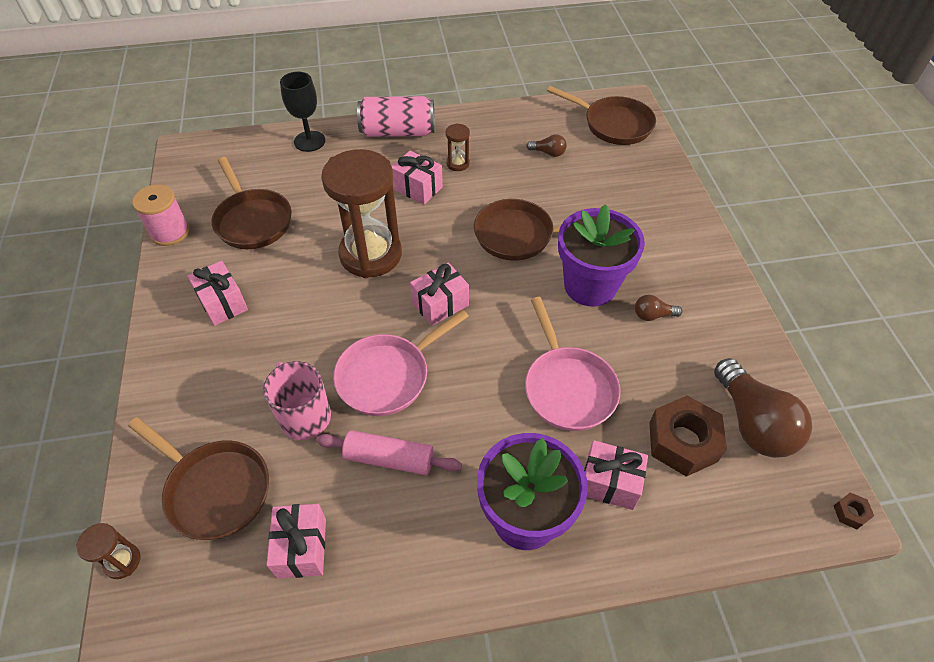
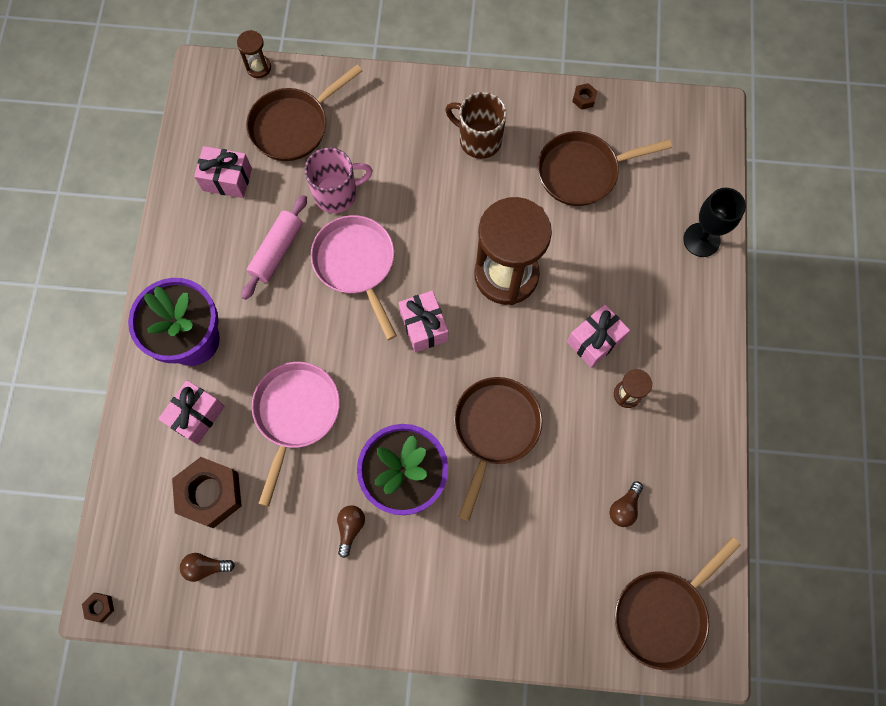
camera: 105 degrees right, 20 degrees up
pink spool [132,184,190,246] -> brown nut [572,83,597,110]
pink gift [187,261,248,326] -> brown mug [445,92,507,159]
pink can [357,96,435,137] -> none
pink pan [525,297,620,431] -> pink pan turned 105 degrees clockwise [252,362,340,507]
brown light bulb [714,358,812,458] -> brown light bulb [180,553,235,582], size x0.46

